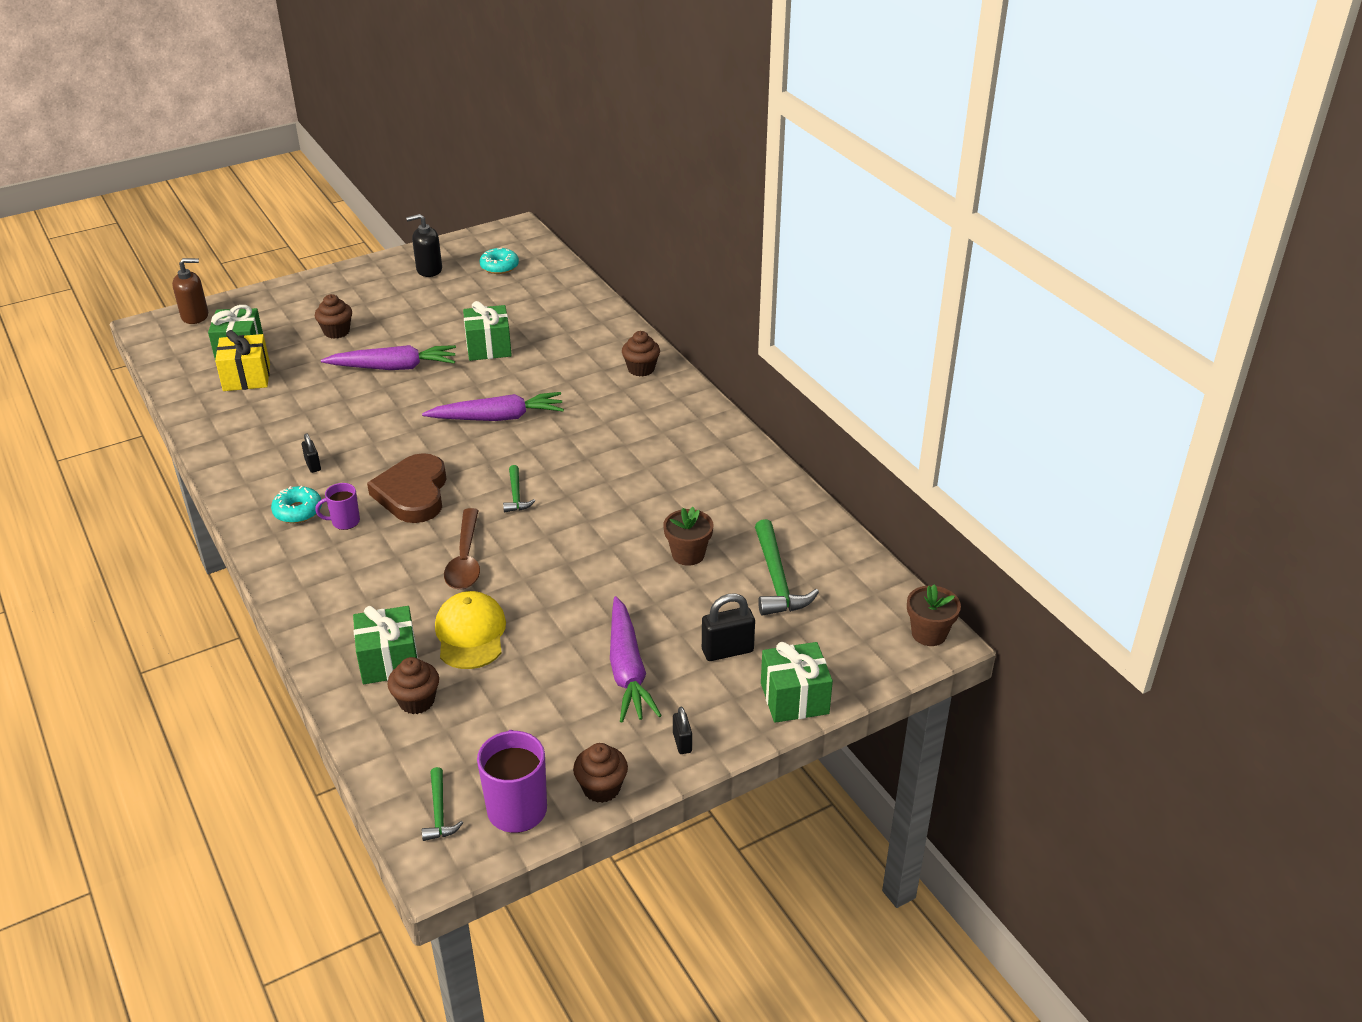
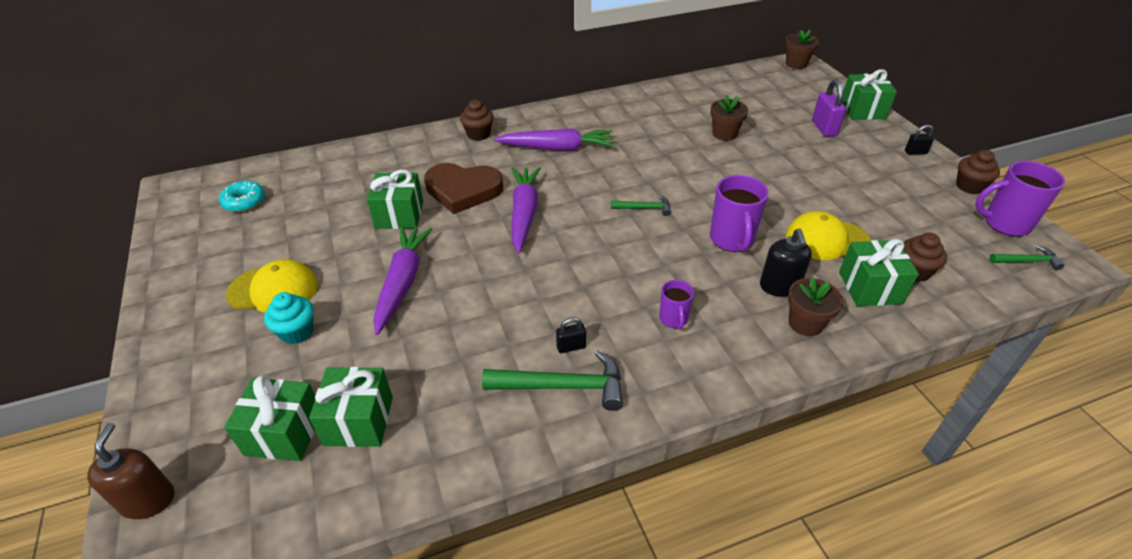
camera: 80 degrees left, 5 degrees up
yellow gift [215,330,270,391] -> green gift [309,367,393,447]
turquoise donut [271,486,322,523] -> none
brown cupcake [315,294,352,339] -> turquoise cupcake [264,292,314,344]
brown heart [367,453,446,523] -> brown heart moved to [424,163,503,214]
black soap dispenser [406,214,442,277] -> black soap dispenser moved to [760,229,812,297]
brown spoon [444,508,480,590] -> purple mug [710,175,769,252]
purple carrot [610,596,662,723] -> purple carrot moved to [494,128,614,151]
black padlock [702,593,755,661] -> purple padlock [812,79,846,137]
green hammer [755,519,819,616] -> green hammer moved to [482,351,623,411]
none -> yellow cap [226,259,318,313]
none -> brown flower pot [788,277,843,336]

